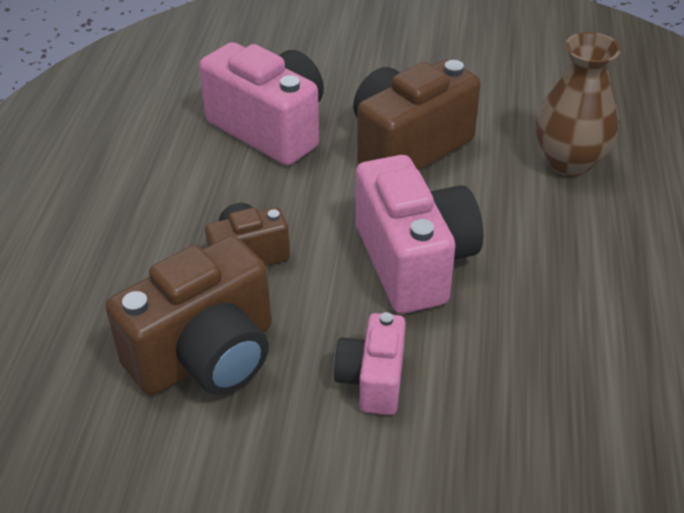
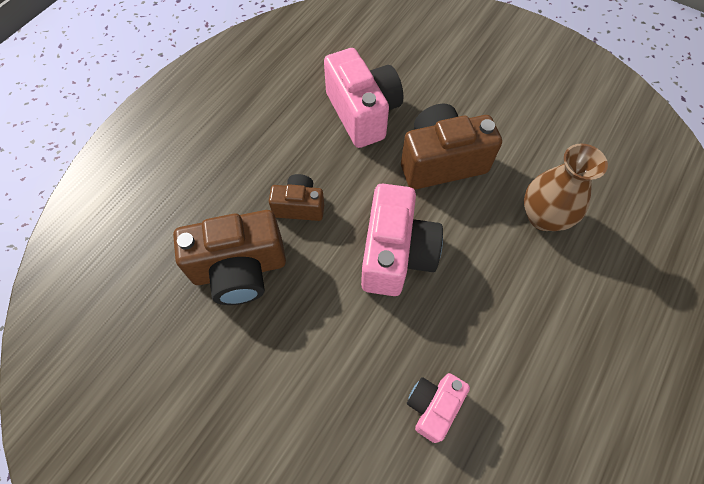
camera: 25 degrees right, 20 degrees up
pink camera [334,312,406,415] -> pink camera moved to [407,373,470,443]

